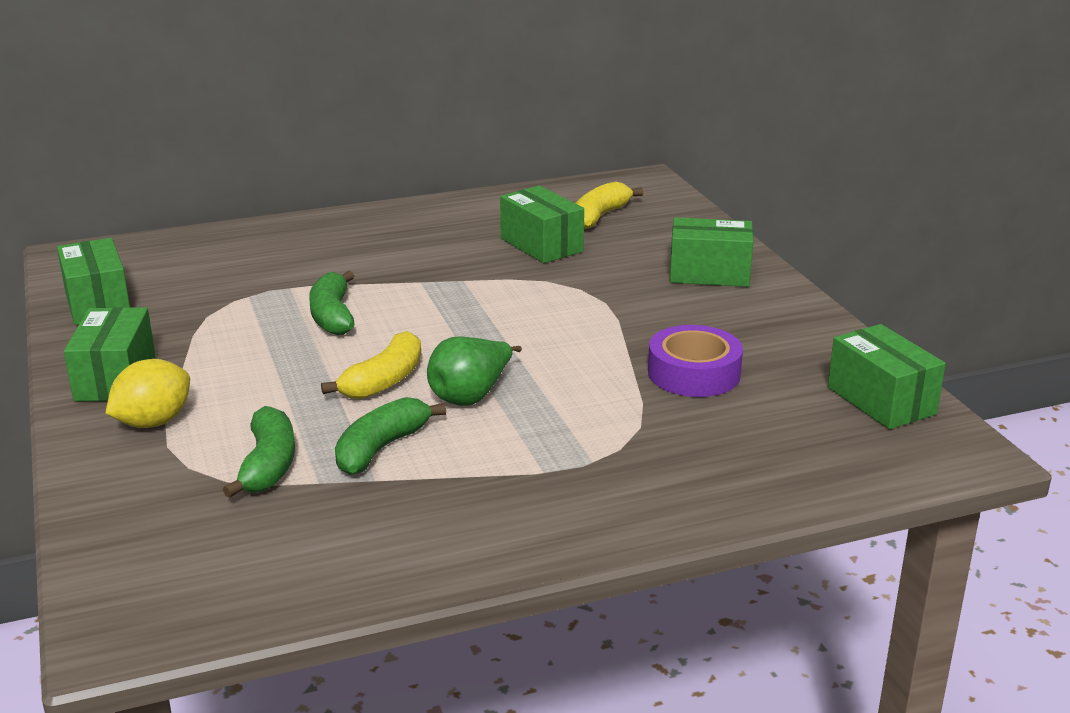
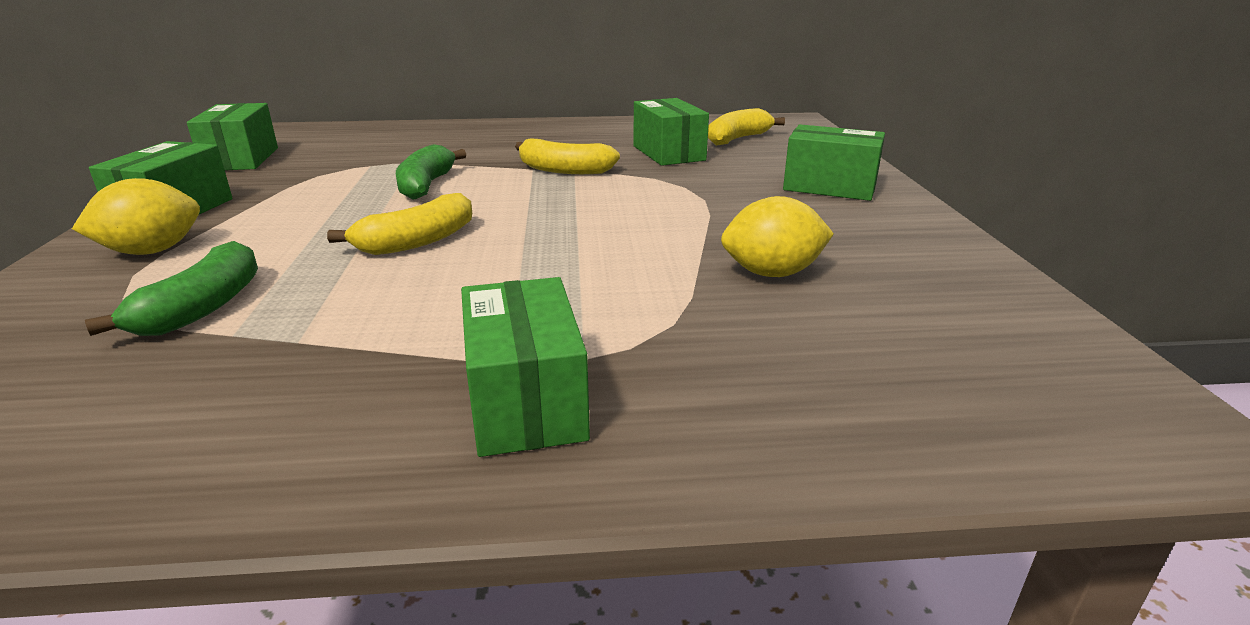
camera: 15 degrees right, 0 degrees up
green banana [335,397,446,475] -> none
green pear [427,336,522,406] -> none
purple tape [648,325,743,397] -> yellow lemon [721,196,834,277]
green box [828,324,946,429] -> green box moved to [461,277,590,457]
none -> yellow banana [515,138,620,174]

